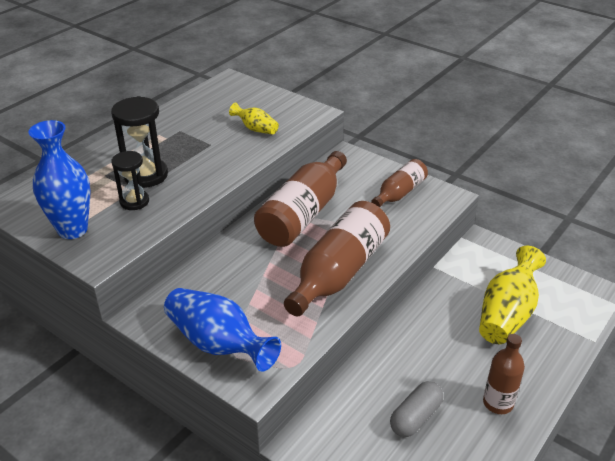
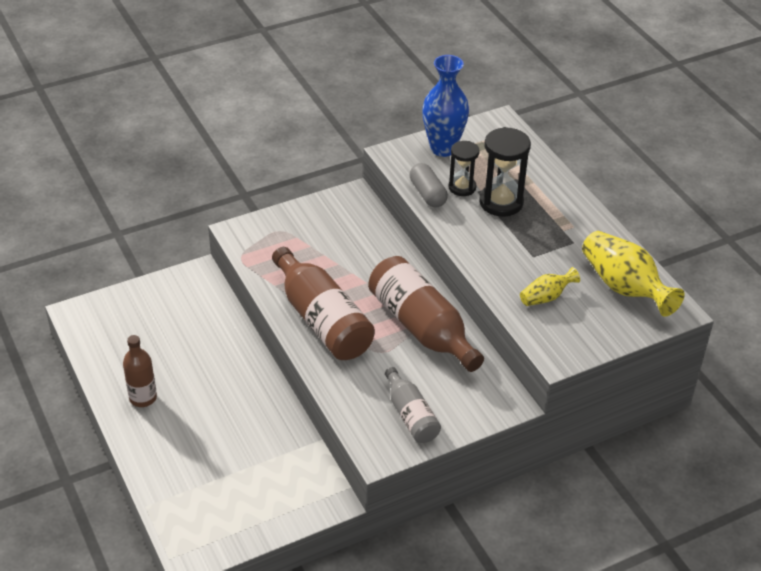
camera: 115 degrees right, 5 degrees up
blue vase [164,288,281,372] -> none
brown bottle [371,159,428,208] -> grey bottle [385,367,441,443]
grey capsule [390,381,443,437] -> grey capsule moved to [410,163,448,208]
yellow vase [479,246,546,344] -> yellow vase moved to [582,231,685,317]

